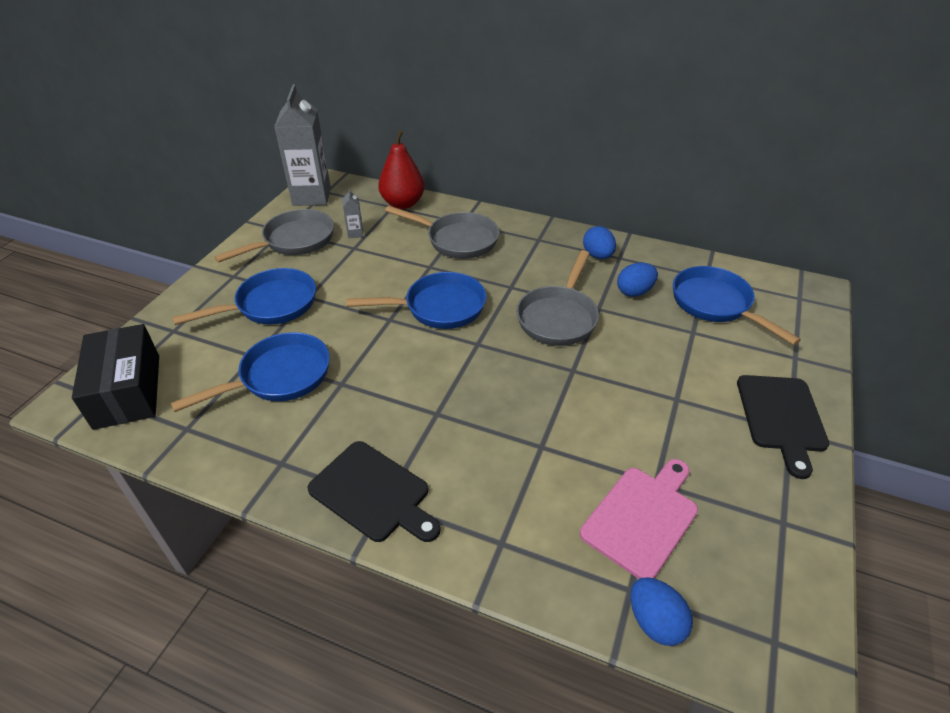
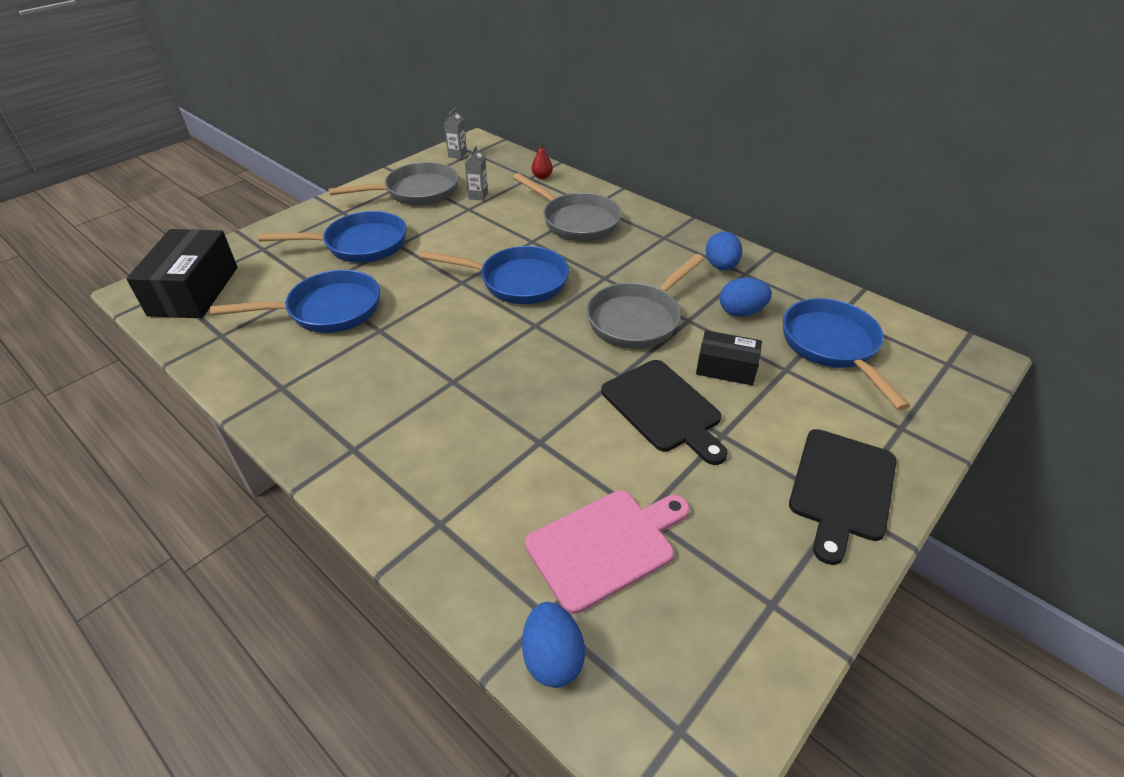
camera: 20 degrees right, 0 degrees up
grey carton [274,84,331,206] -> grey carton [444,107,467,159], size x0.41
black cutting board [307,441,441,542] -> black cutting board moved to [601,360,728,465]
red pear [378,130,425,209] -> red pear [531,142,553,179], size x0.44
none -> black box [696,330,762,386]

